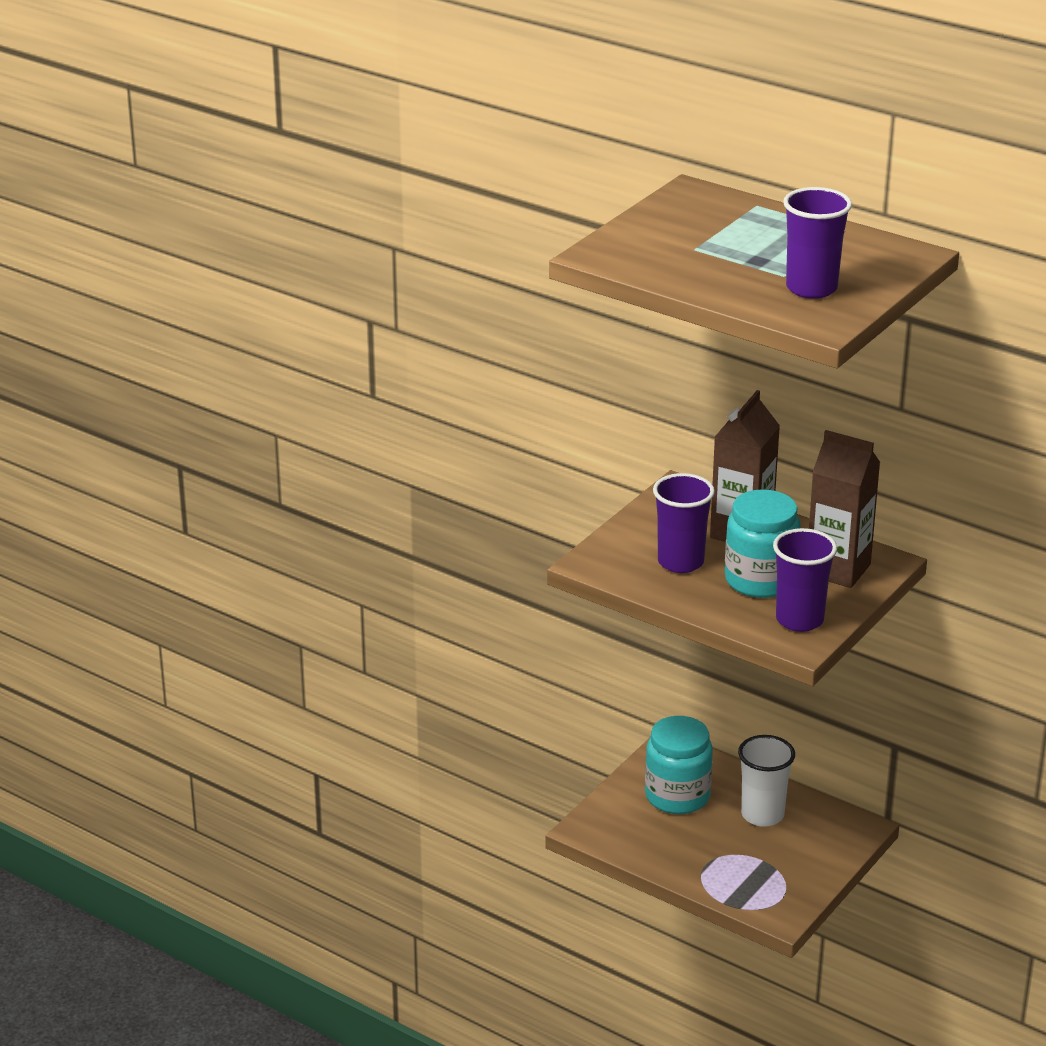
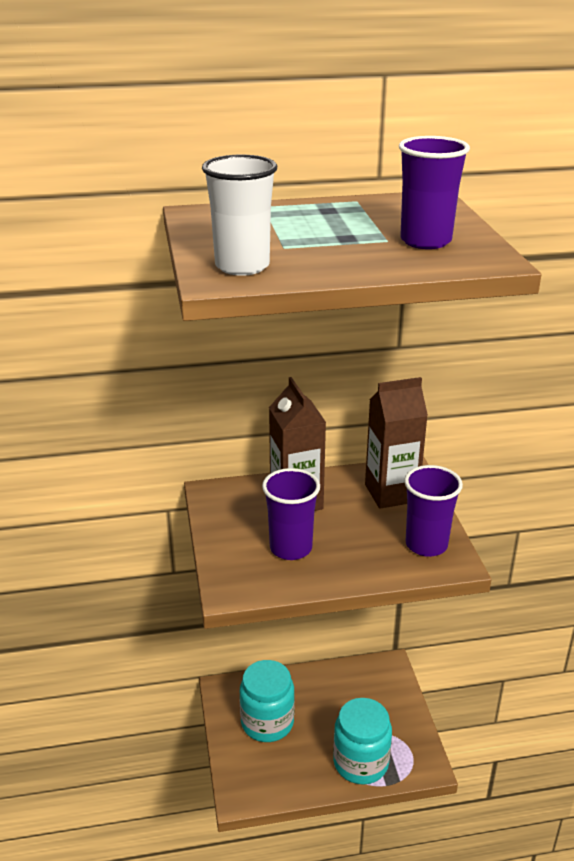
camera: 45 degrees left, 0 degrees up
turquoise jar [725,489,801,598] -> turquoise jar moved to [333,698,392,784]
white cup [738,735,795,827] -> white cup moved to [202,155,277,276]

